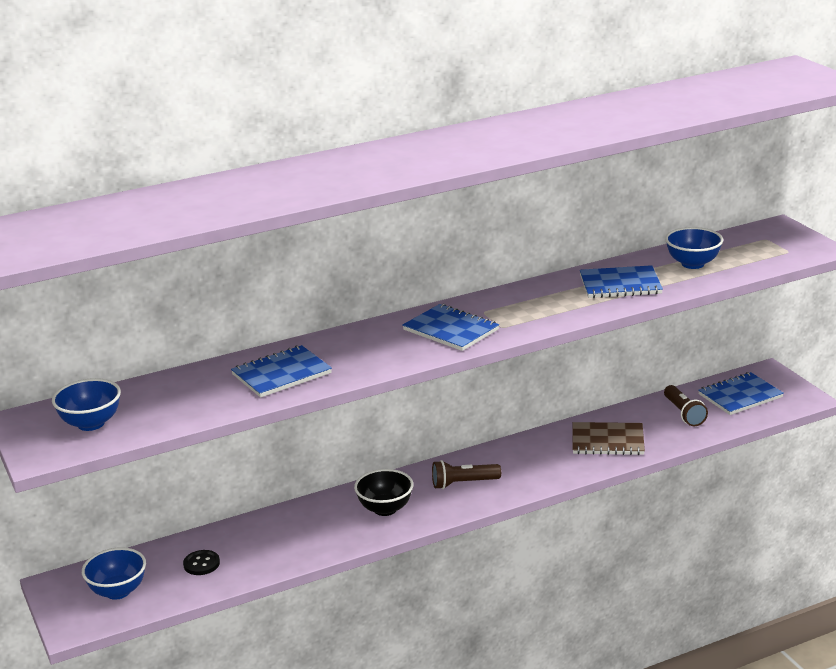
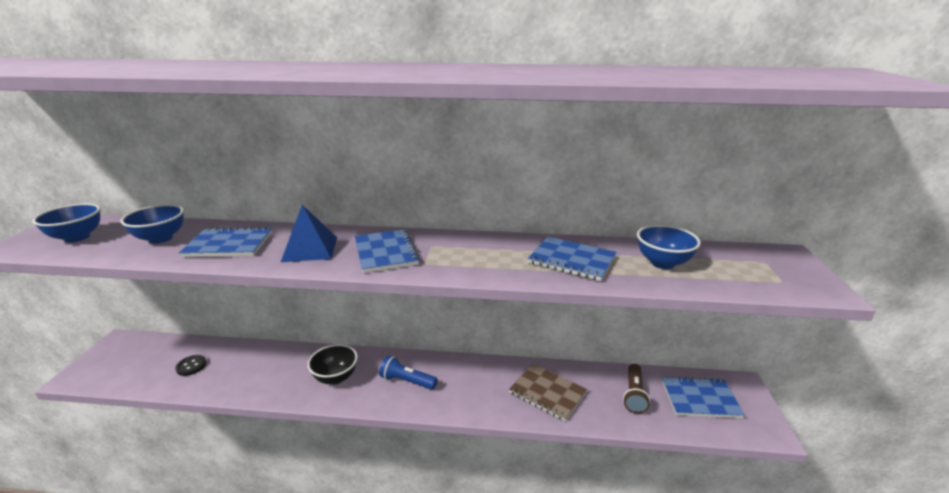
camera: 30 degrees right, 0 degrees up
blue bowl [82,547,146,600] -> blue bowl moved to [120,204,184,244]
brown flashlight [432,460,501,489] -> blue flashlight [379,355,437,390]
none -> blue pyramid [281,205,337,262]

